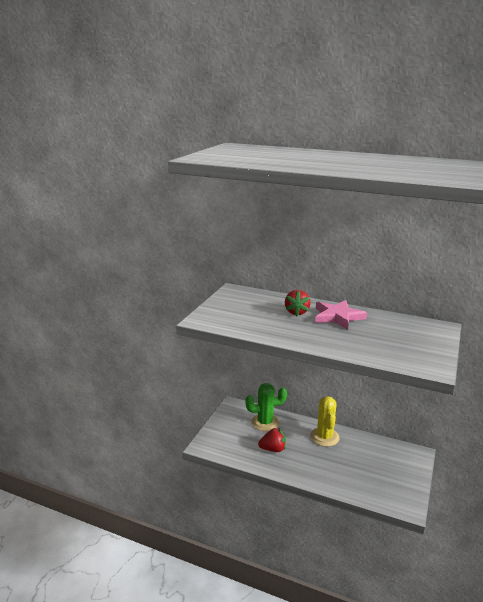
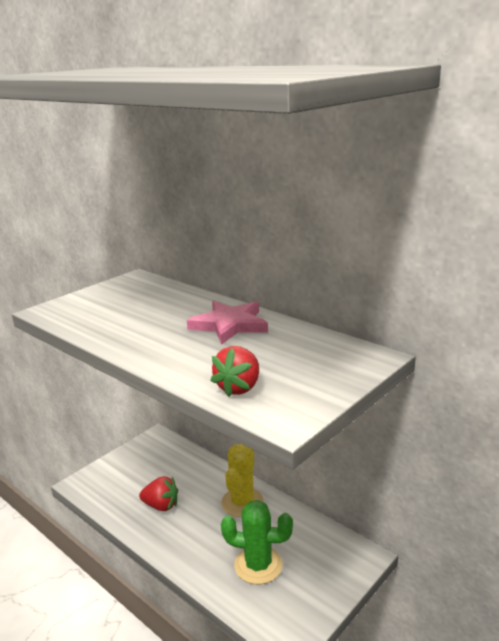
camera: 20 degrees right, 0 degrees up
green cactus [245,383,287,431] -> green cactus moved to [221,500,293,584]
red strawberry [285,290,311,316] -> red strawberry moved to [210,346,259,397]

